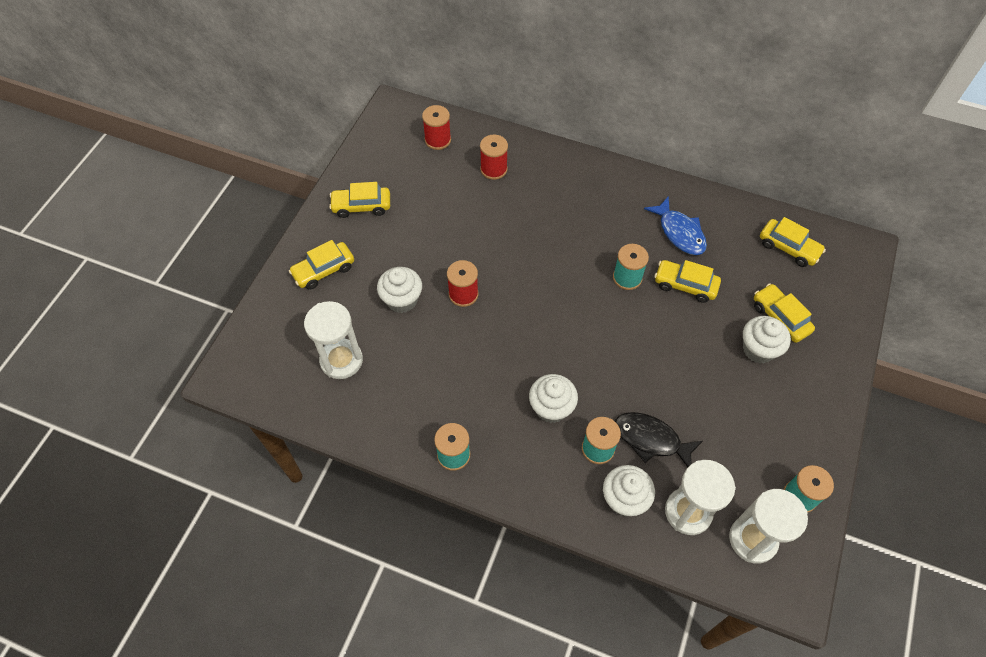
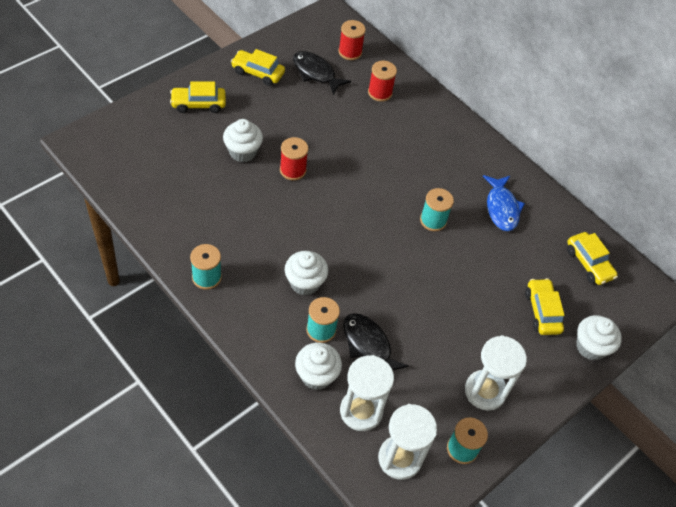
camera: 20 degrees right, 5 degrees down
white hourglass [304,301,363,379] -> white hourglass moved to [465,335,527,411]
yellow car [654,260,721,303] -> none
white cupcake [743,316,791,363] -> white cupcake moved to [576,315,622,361]
none -> black fish [293,51,351,95]

